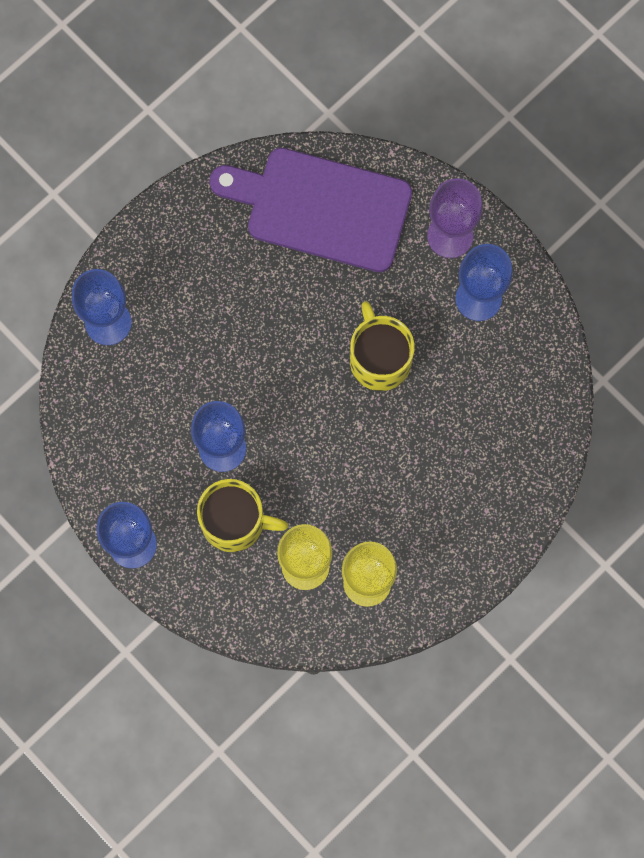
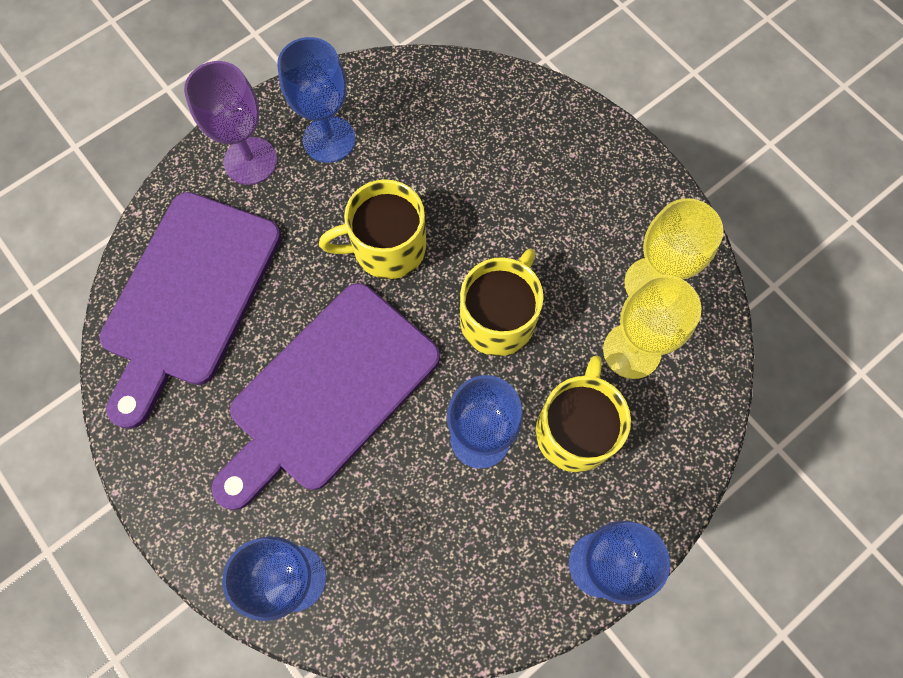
camera: 85 degrees left, 5 degrees down
none -> purple cutting board [212,283,440,510]
none -> yellow mug [460,248,544,356]

